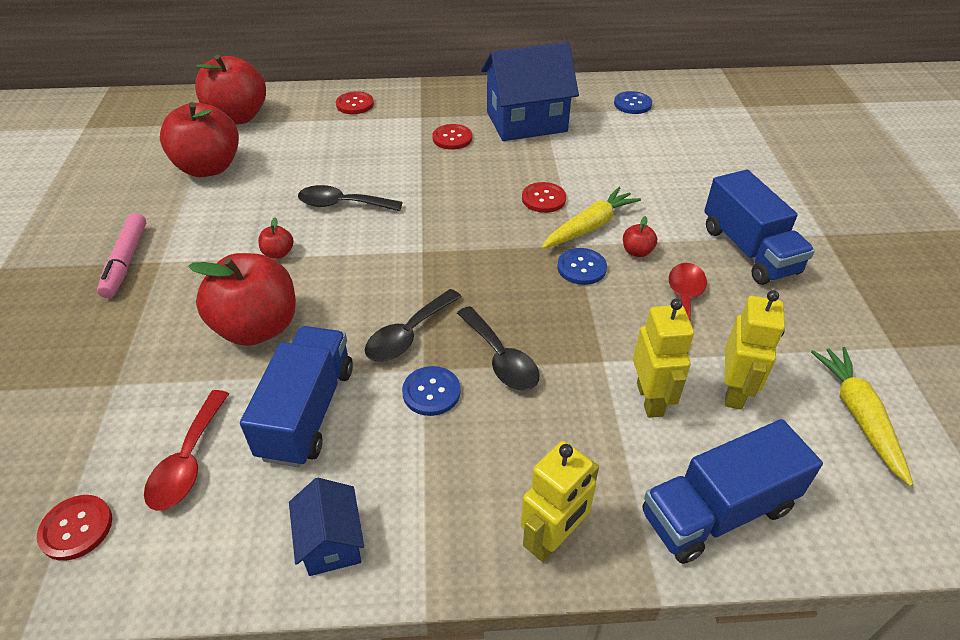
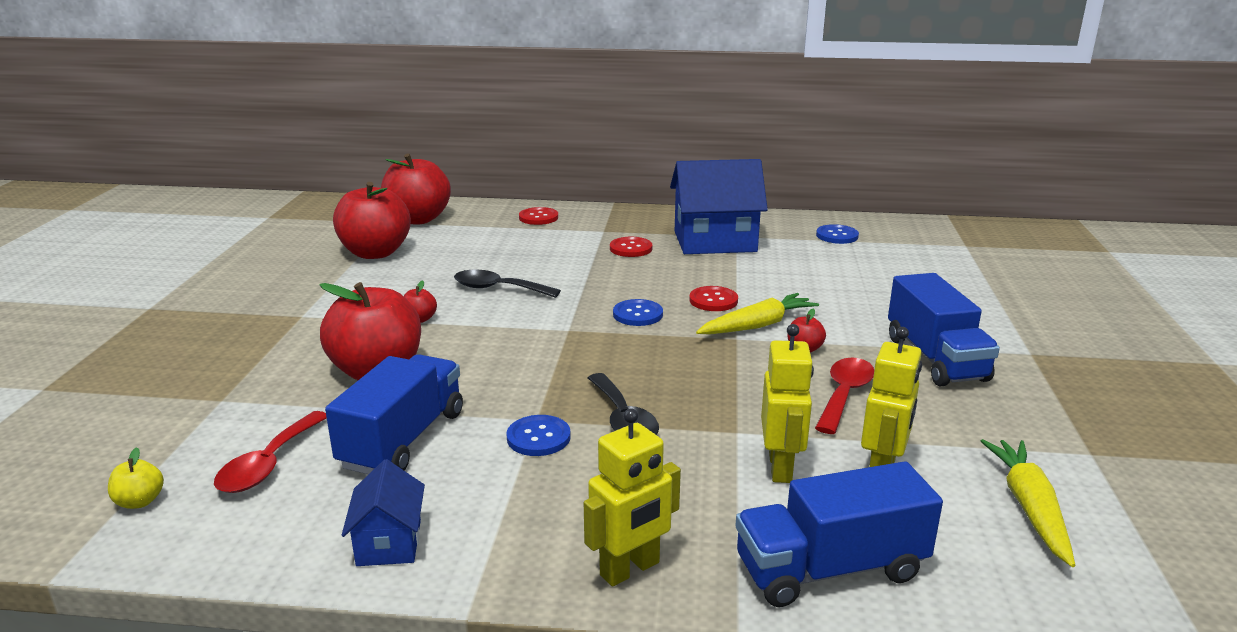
camera: 10 degrees right, 20 degrees down
red button [37,495,112,561] -> yellow apple [108,447,164,509]
pink marker [97,213,146,298] -> none
black spoon [365,289,462,362] -> none
blue button [557,248,607,285] -> blue button moved to [613,299,663,326]

